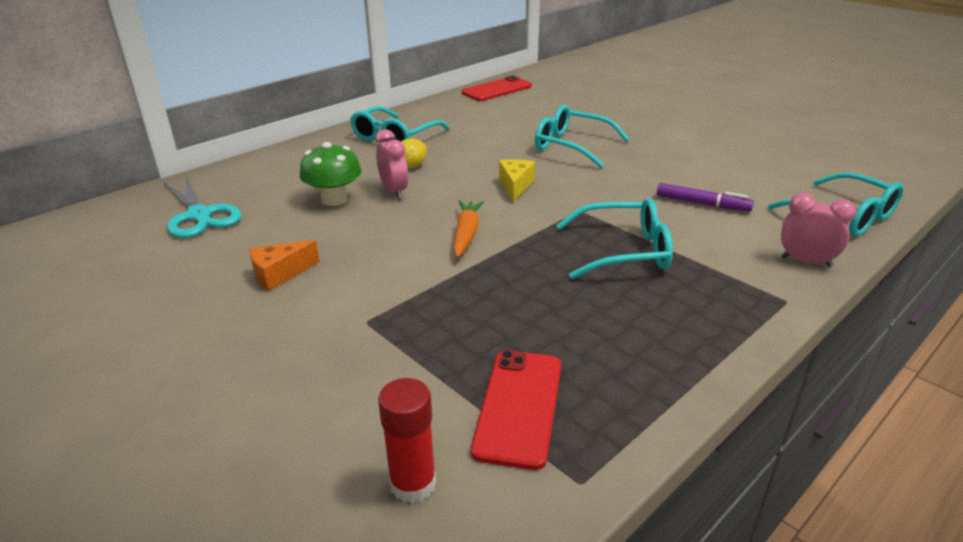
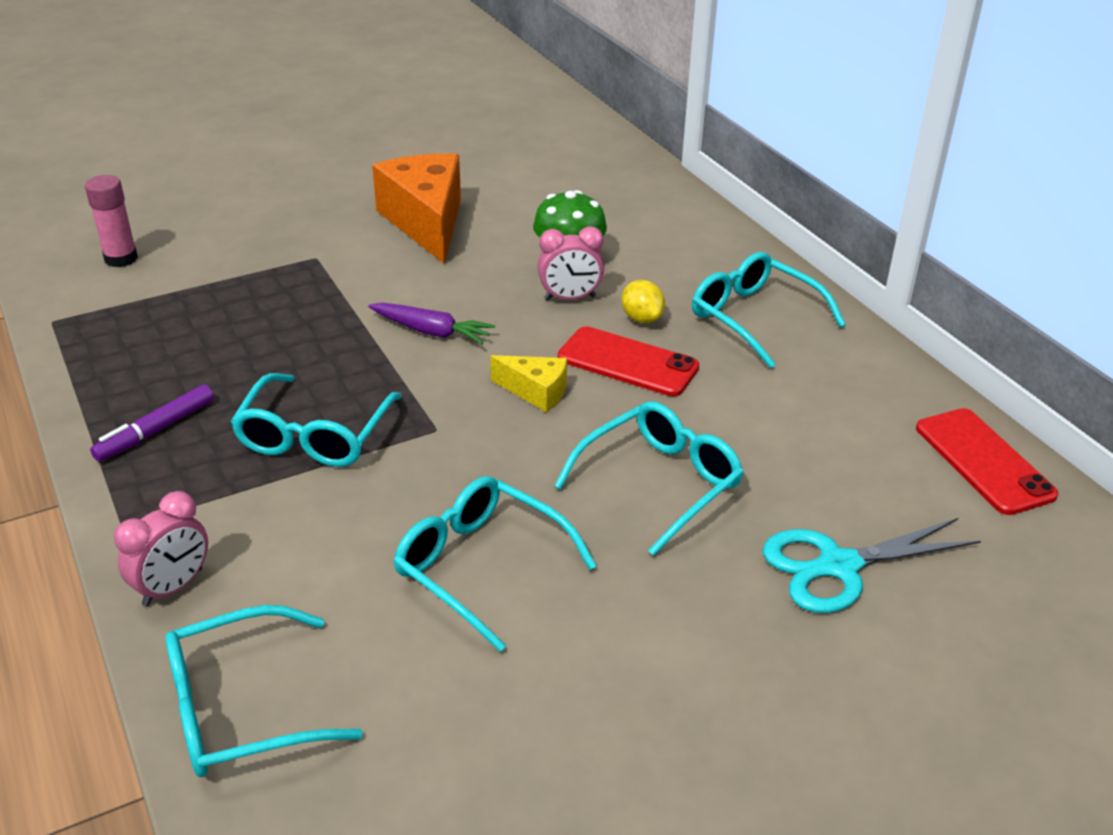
camera: 105 degrees right, 5 degrees up
turquoise scissors [163,176,241,238] -> turquoise scissors moved to [763,518,981,613]
orange cheese [250,240,320,291] -> orange cheese [372,153,461,264], size x2.04
red glue stick [378,378,436,503] -> pink glue stick [85,175,138,267]
orange carrot [453,200,484,258] -> purple carrot [368,303,495,344]
red phone [471,350,561,470] -> red phone moved to [558,326,699,397]
purple marker [657,183,754,212] -> purple marker moved to [90,384,214,462]
none -> turquoise glasses [393,476,597,652]

